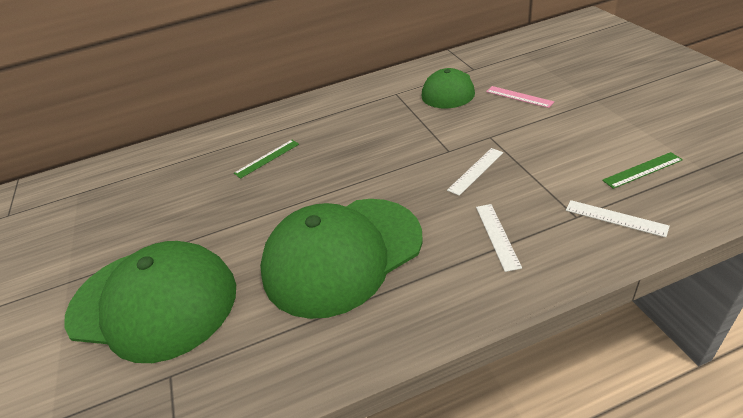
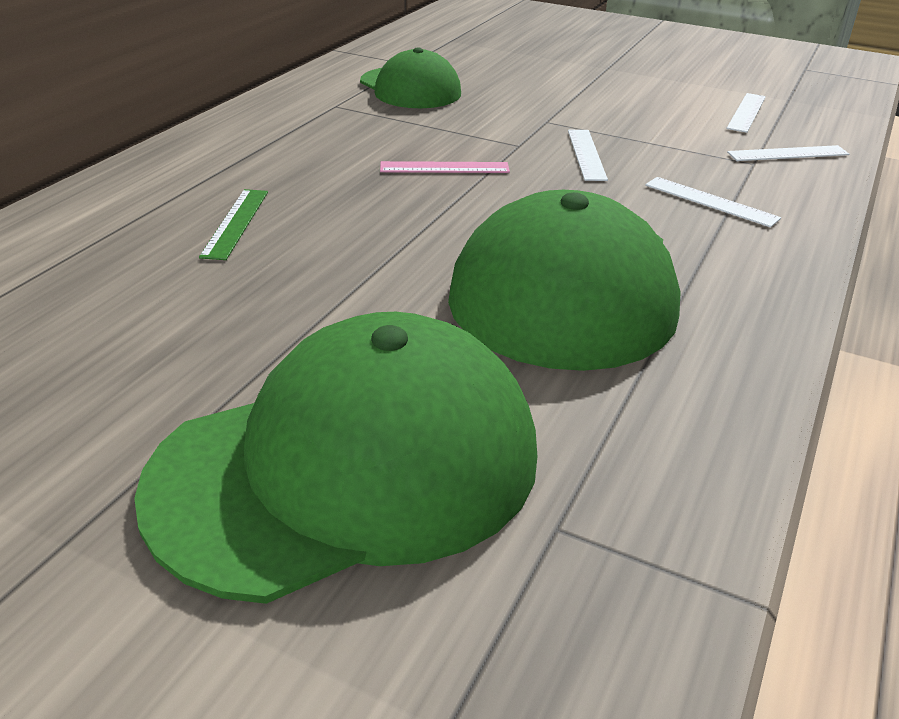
camera: 50 degrees left, 5 degrees down
pink ruler [486,86,554,108] -> pink ruler moved to [380,161,510,173]
green ruler [602,152,683,189] -> white ruler [726,93,766,133]

